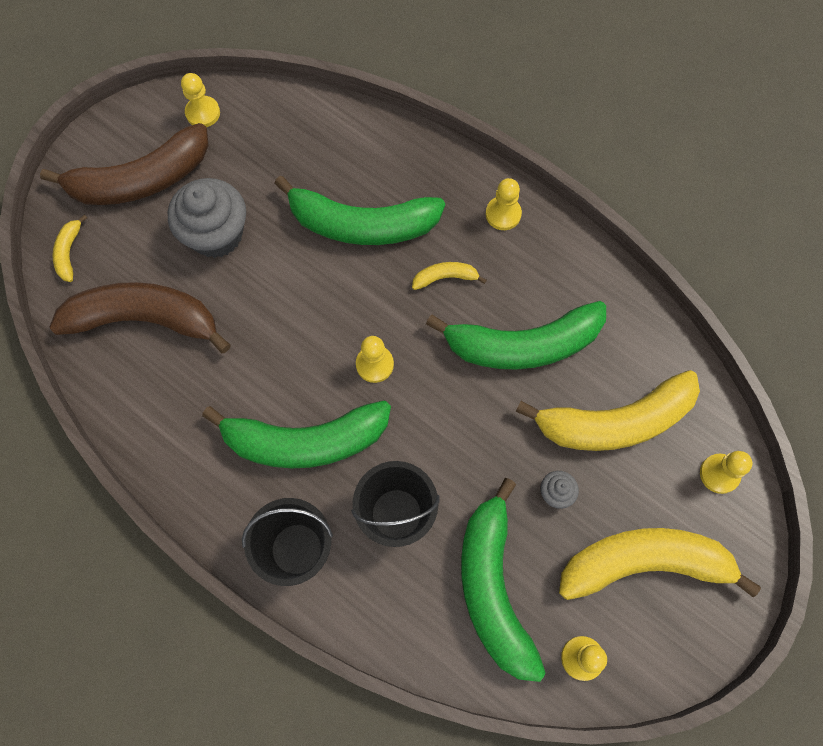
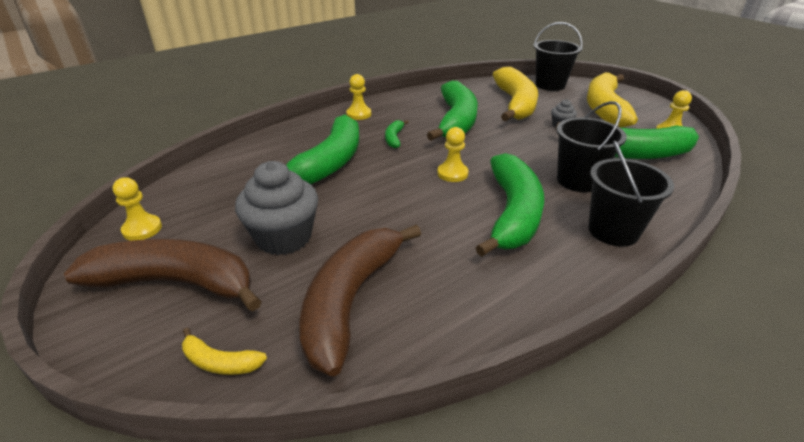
camera: 75 degrees left, 35 degrees down
brown banana [40,123,209,205] -> brown banana turned 75 degrees counterclockwise [64,239,262,311]
yellow banana [412,262,487,290] -> green banana [385,120,409,148]
yellow pawn [700,451,752,494] -> black bucket [533,22,583,91]

